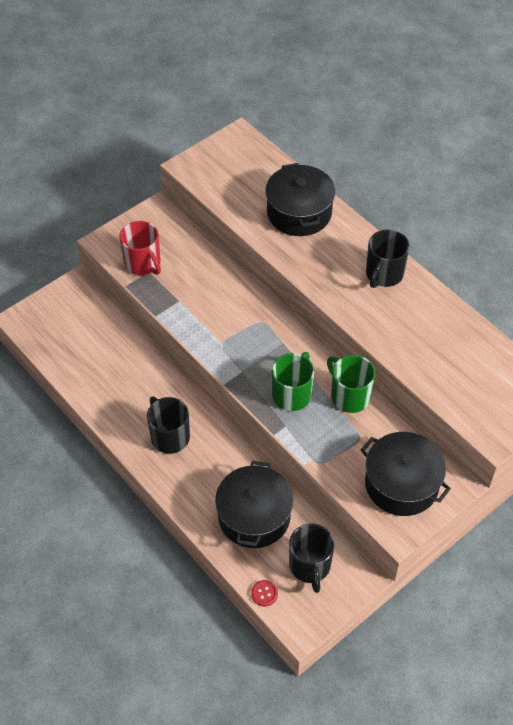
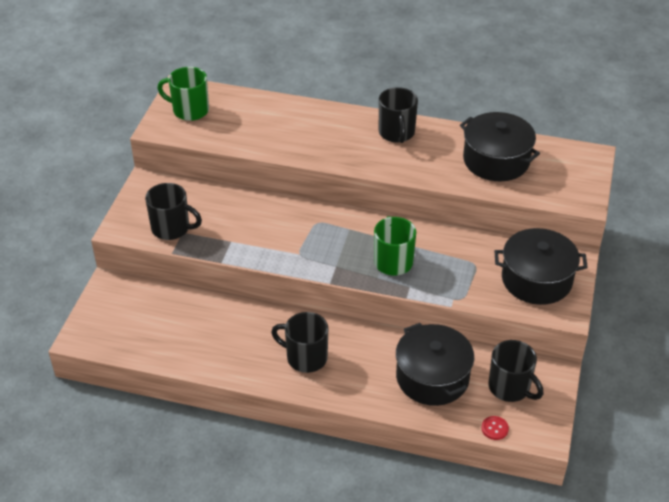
camera: 35 degrees left, 10 degrees down
red mug [120,221,161,275] -> black mug [145,183,202,240]
black pot [265,163,335,236] -> black pot moved to [460,112,540,181]
green mug [327,355,375,413] -> green mug moved to [157,67,209,121]

